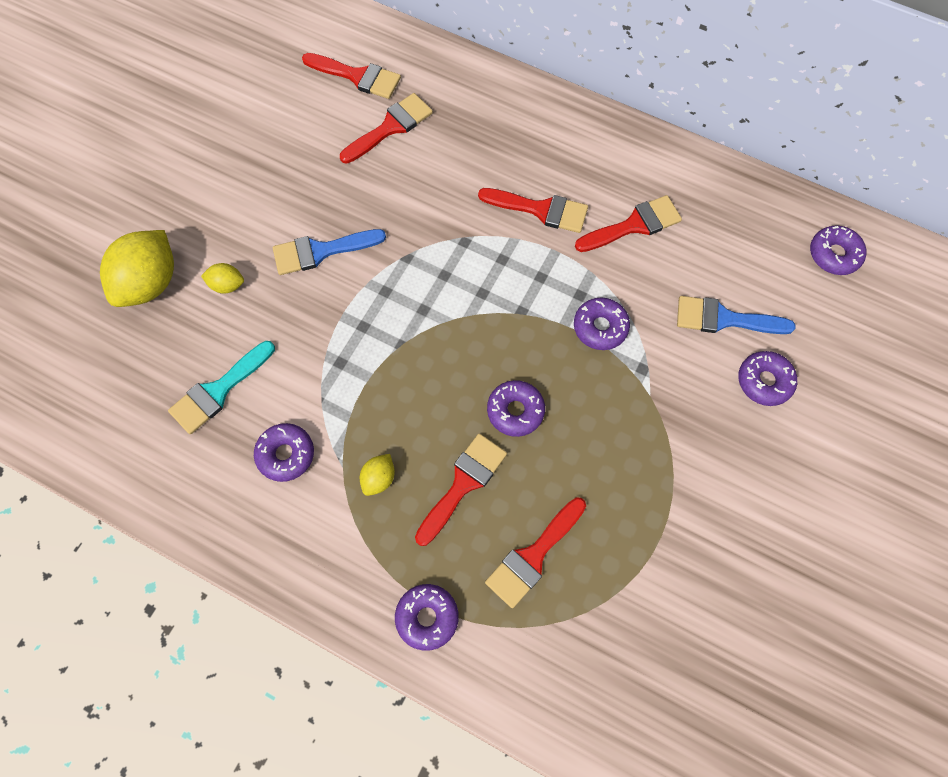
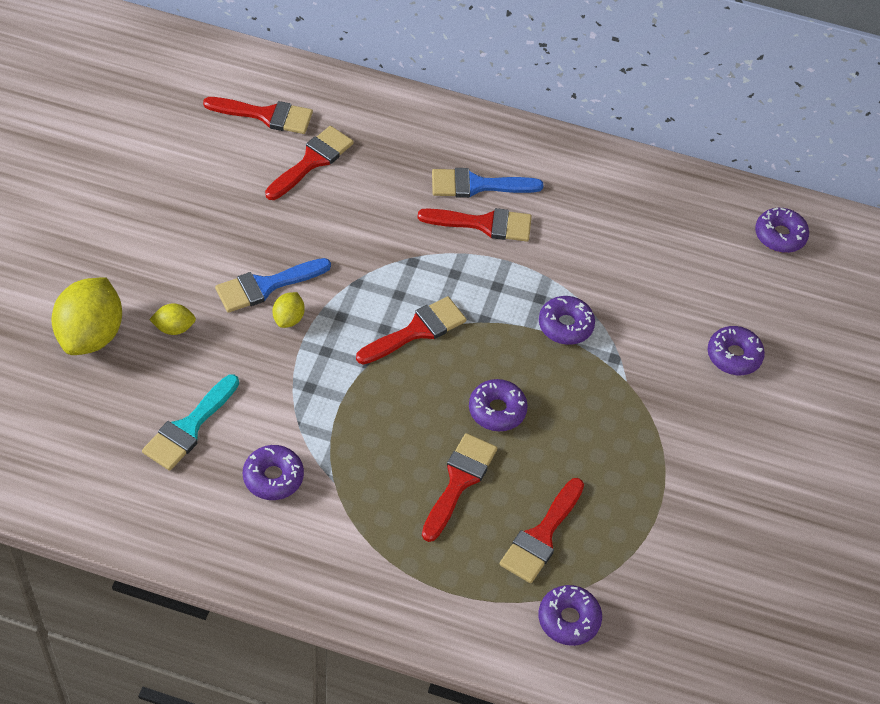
camera: 15 degrees left, 15 degrees down
yellow lemon [360,454,395,496] -> yellow lemon moved to [273,292,304,328]
purple donut [395,584,459,651] -> purple donut moved to [538,585,602,646]
red brush [575,195,682,252] -> red brush moved to [356,296,466,365]
blue brush [677,296,796,334] -> blue brush moved to [432,168,543,198]

